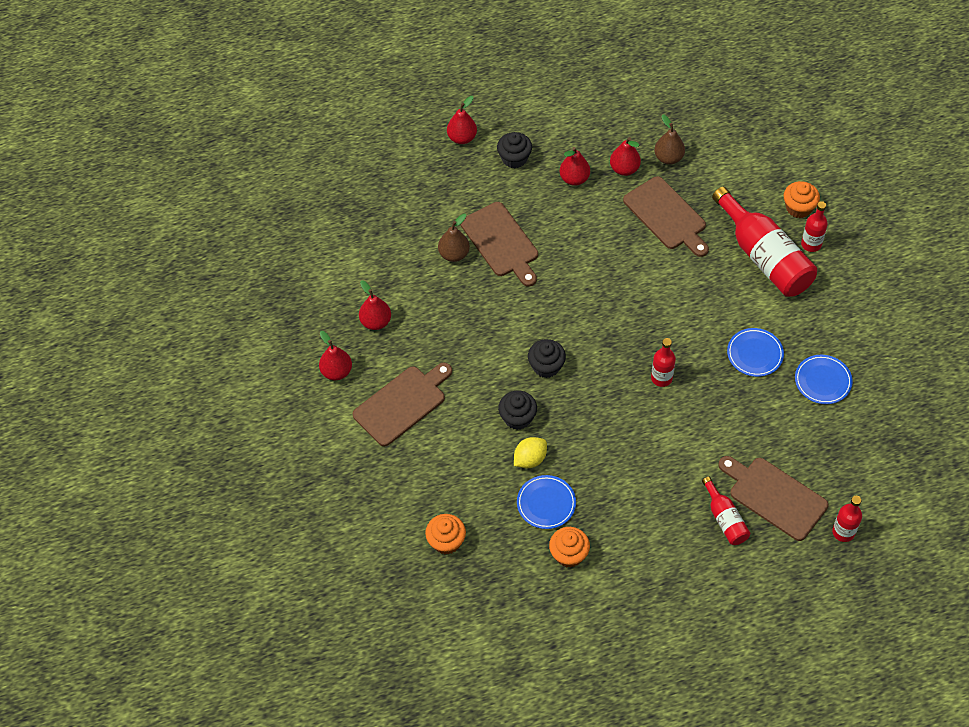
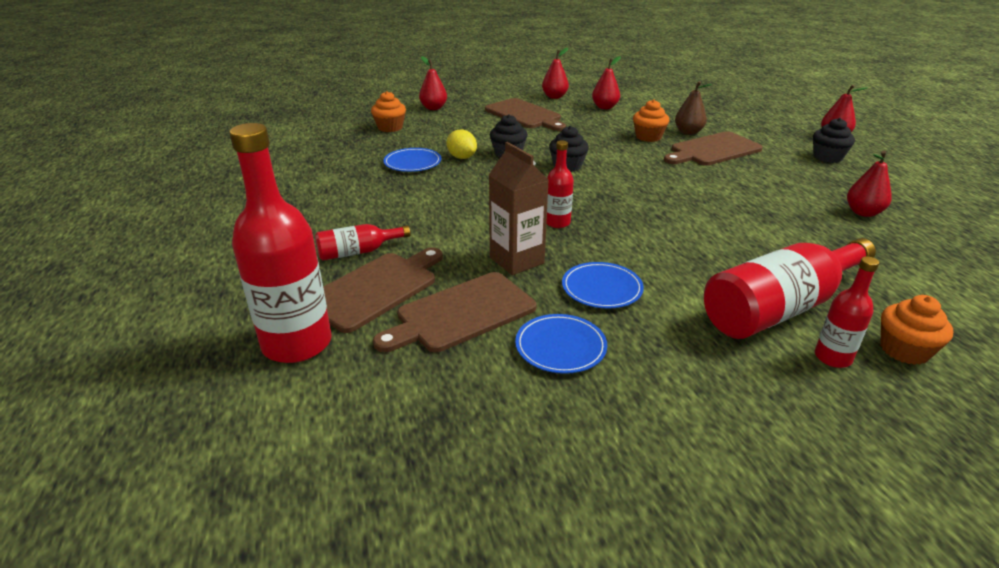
camera: 90 degrees right, 25 degrees down
orange cupcake [549,527,590,568] -> orange cupcake moved to [633,100,669,142]
red pear [560,147,590,186] -> red pear moved to [419,56,447,110]
brown cutting board [623,176,709,257] -> brown cutting board moved to [373,272,536,352]
brown pear [654,114,685,165] -> none
red bottle [832,496,862,542] -> red bottle [229,123,332,363], size x2.00
none -> brown carton [489,142,548,275]

